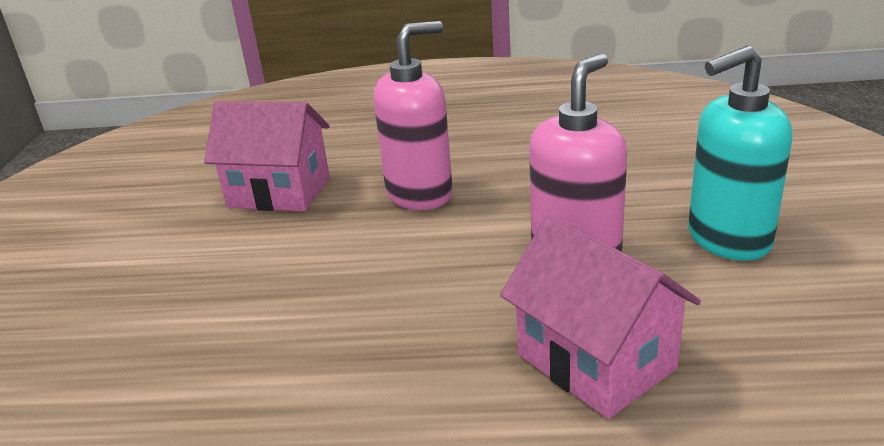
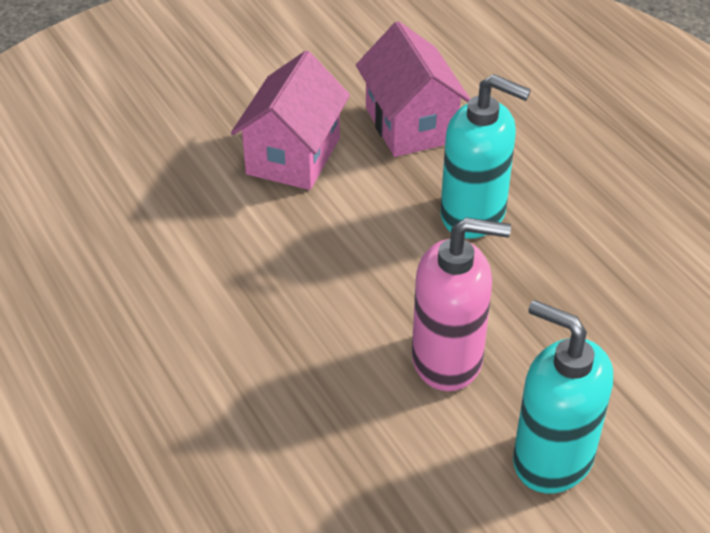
camera: 55 degrees right, 15 degrees up
pink soap dispenser [373,21,453,210] -> turquoise soap dispenser [440,74,531,238]
pink house [500,215,701,419] -> pink house moved to [231,51,350,190]

